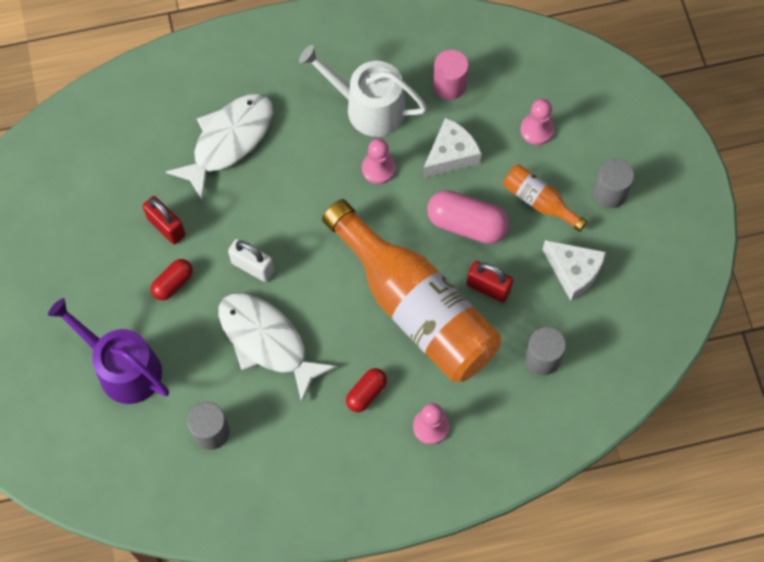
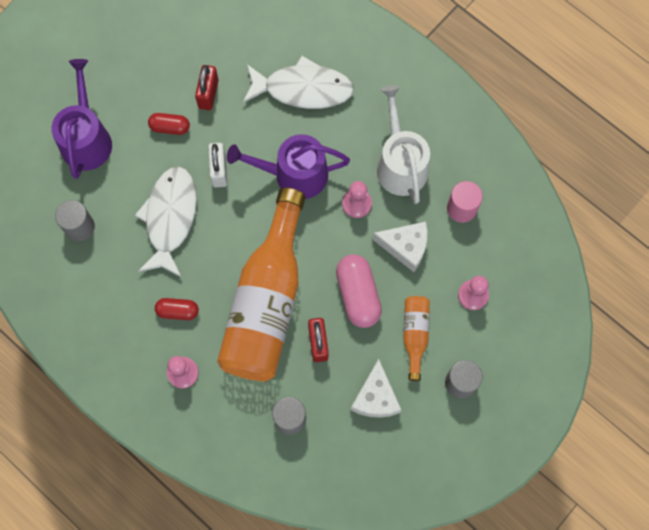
camera: 55 degrees right, 5 degrees up
none -> purple watering can [227,134,350,199]

